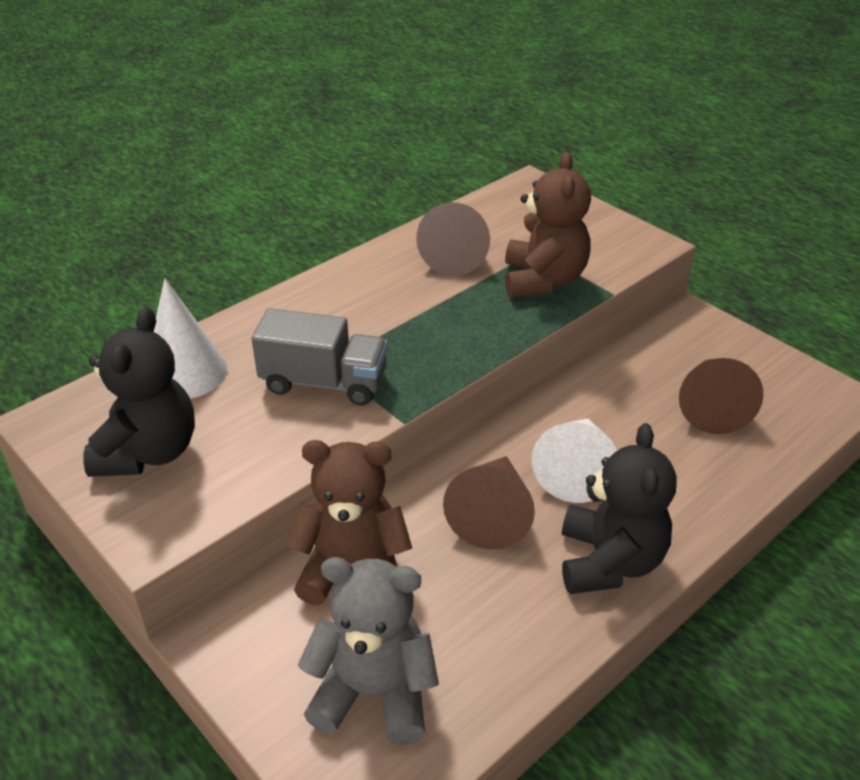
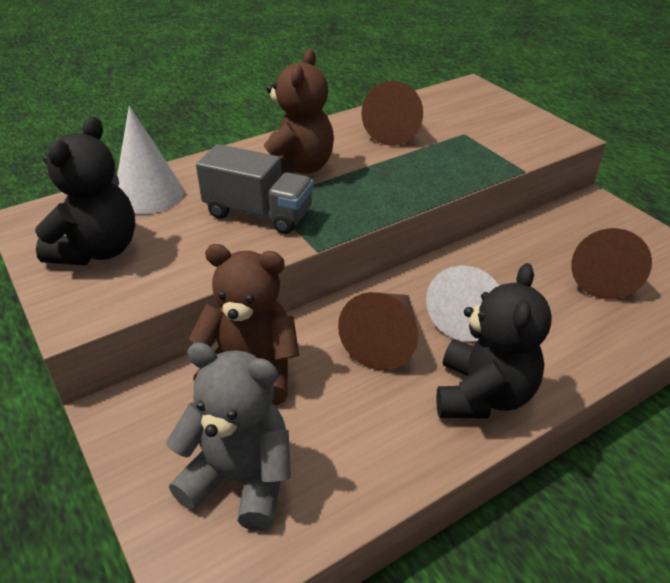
camera: 10 degrees right, 0 degrees up
brown teddy bear [505,152,591,298] -> brown teddy bear moved to [264,49,334,174]

